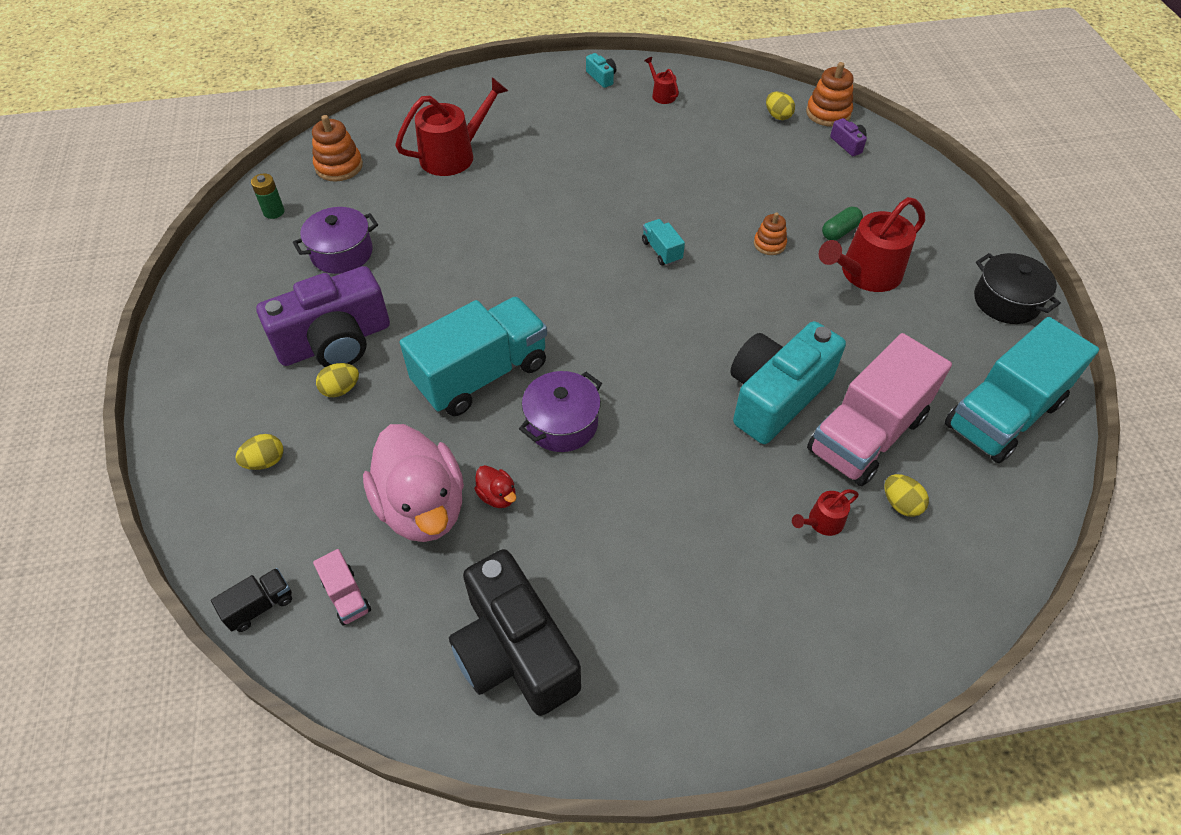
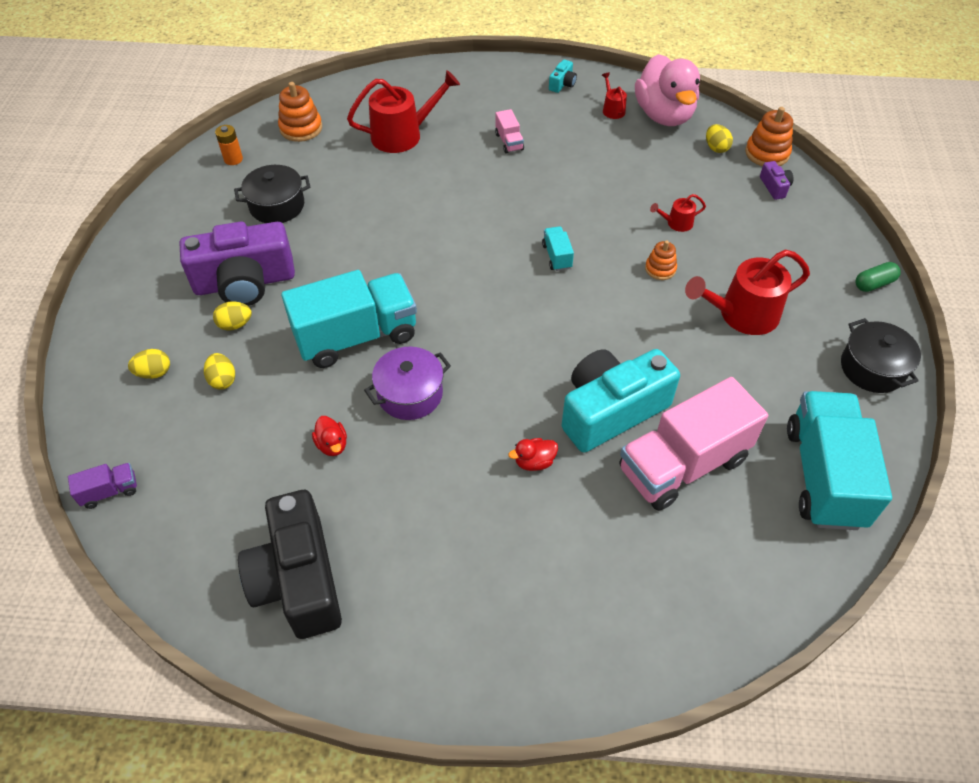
camera: 15 degrees right, 0 degrees up
black truck [211,568,292,632] -> purple truck [68,463,137,509]
green battery [251,173,285,219] -> orange battery [215,125,243,165]
purple pot [293,207,378,274] -> black pot [234,165,310,223]
pink truck [313,549,371,626] -> pink truck moved to [495,109,524,154]
pink duck [363,424,464,542] -> pink duck moved to [635,54,700,126]
turquoise camera [586,53,616,88] -> turquoise camera turned 45 degrees clockwise [549,60,577,93]
red watering can [792,489,859,536] -> red watering can moved to [650,194,706,232]
green capsule [822,207,863,240] -> green capsule moved to [856,262,901,292]
yellow egg [885,474,929,517] -> yellow egg moved to [204,353,235,390]
turquoise truck [945,317,1099,463] -> turquoise truck turned 120 degrees clockwise [787,391,892,530]
none -> red duck [508,438,558,471]

